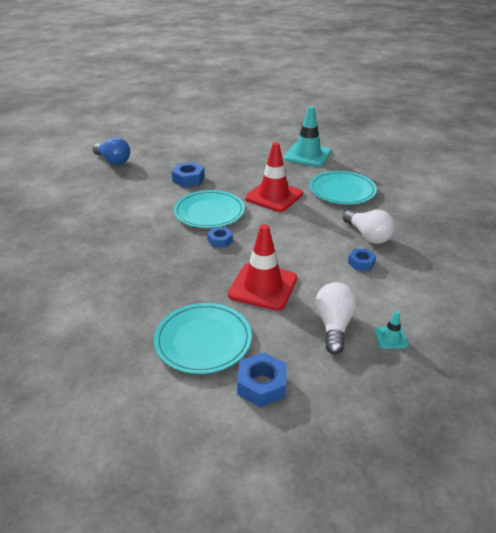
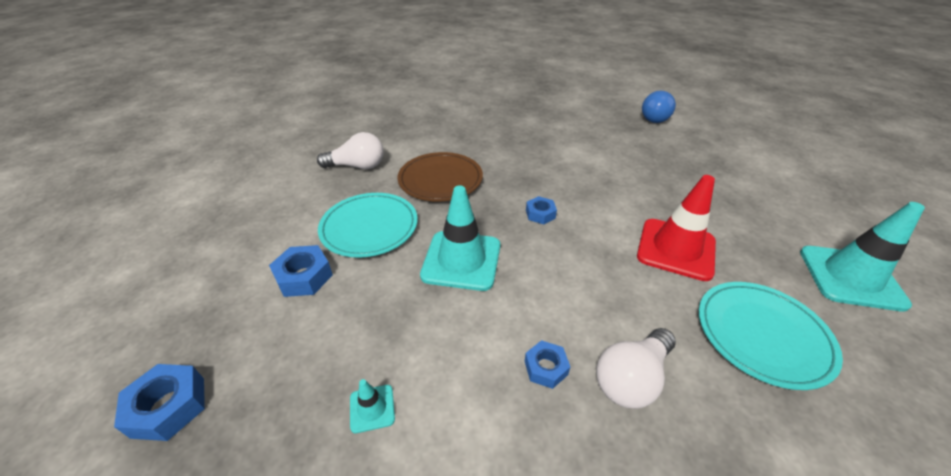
camera: 80 degrees right, 5 degrees up
blue nut [172,162,205,187] -> blue nut moved to [114,364,205,441]
turquoise plate [174,190,245,228] -> none
red traffic cone [228,224,297,310] -> turquoise traffic cone [420,185,500,291]
white light bulb [315,282,357,355] -> white light bulb moved to [317,132,384,169]
none -> brown plate [398,152,483,202]

